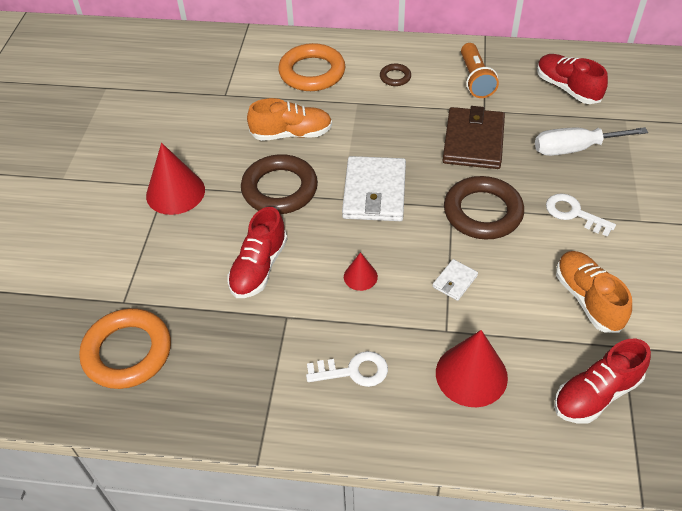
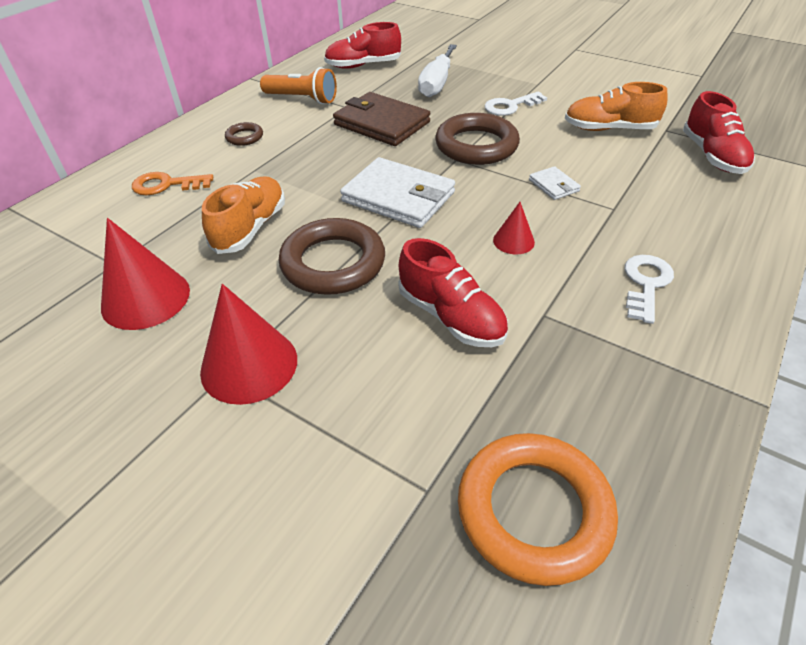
camera: 65 degrees left, 5 degrees down
orange ring [278,43,345,91] -> orange key [132,172,213,195]
red cone [436,330,508,407] -> red cone moved to [101,218,190,330]

